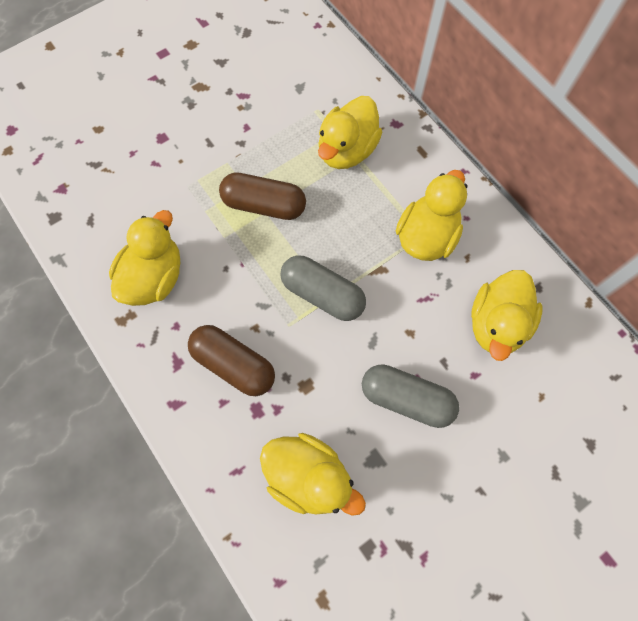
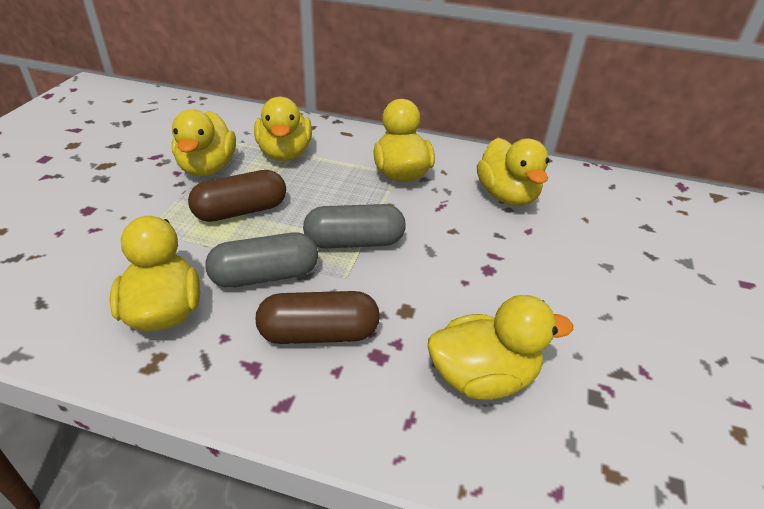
camera: 40 degrees left, 30 degrees down
grey capsule [362,364,459,428] -> grey capsule moved to [205,232,318,288]
none -> yellow duck [172,109,236,176]

